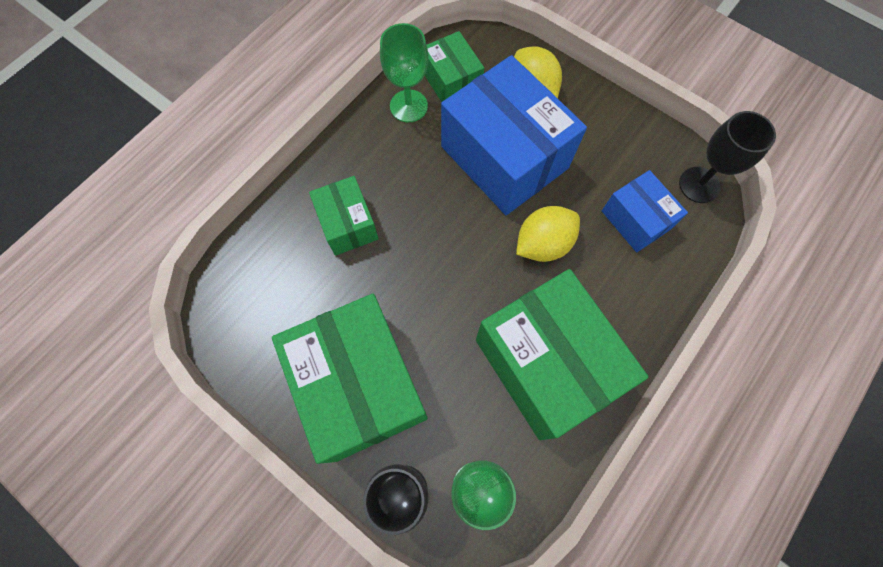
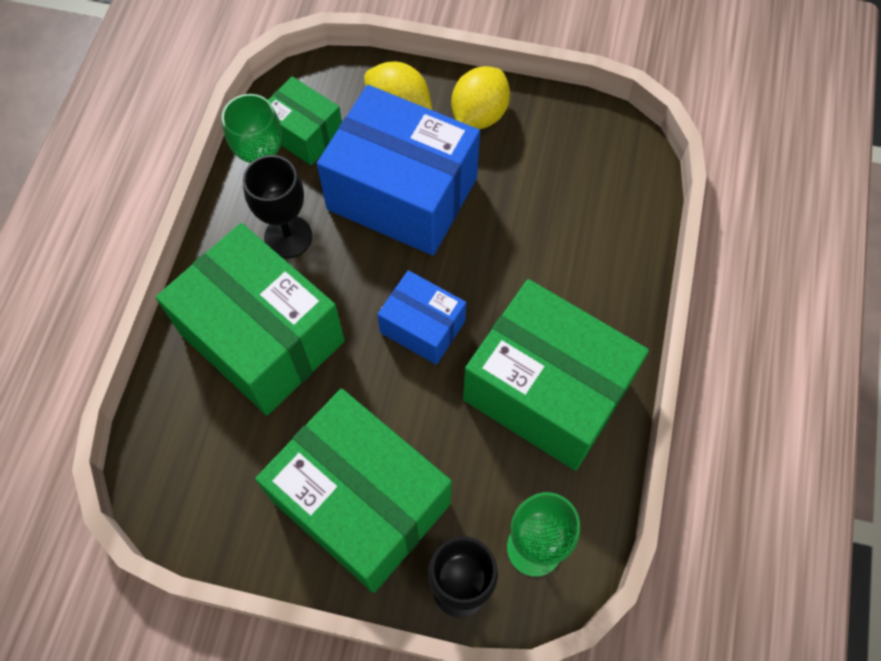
camera: 25 degrees left, 5 degrees down
green box [309,176,379,256] -> green box [156,223,345,415], size x1.92
yellow lemon [516,206,580,262] -> yellow lemon moved to [451,66,510,129]
blue box [602,170,688,252] -> blue box moved to [377,270,466,365]
black goblet [679,111,776,203] -> black goblet moved to [243,155,312,258]

